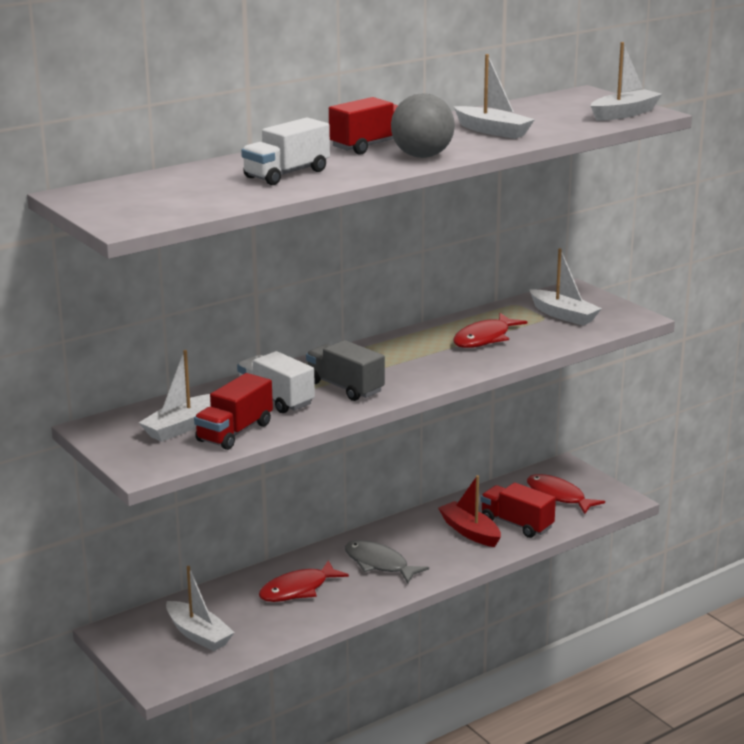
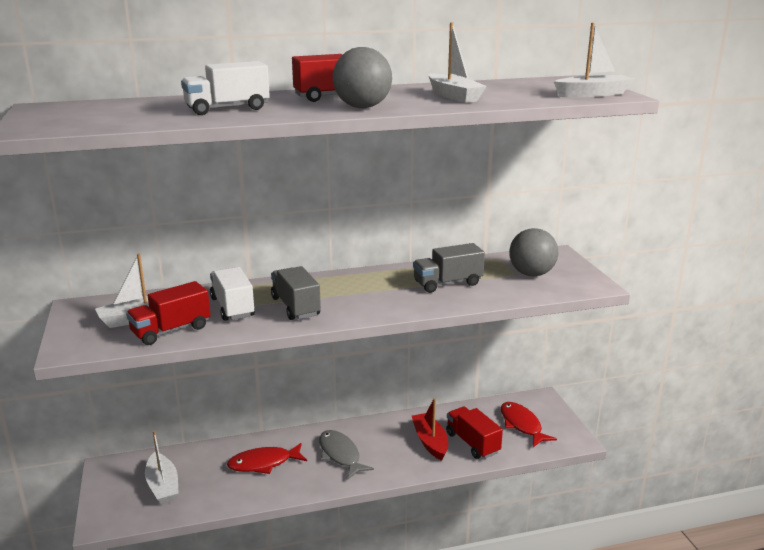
camera: 20 degrees right, 0 degrees up
red fish [453,313,527,348] -> grey truck [413,243,485,293]
white boat [530,248,602,326] -> grey ball [509,228,558,276]

